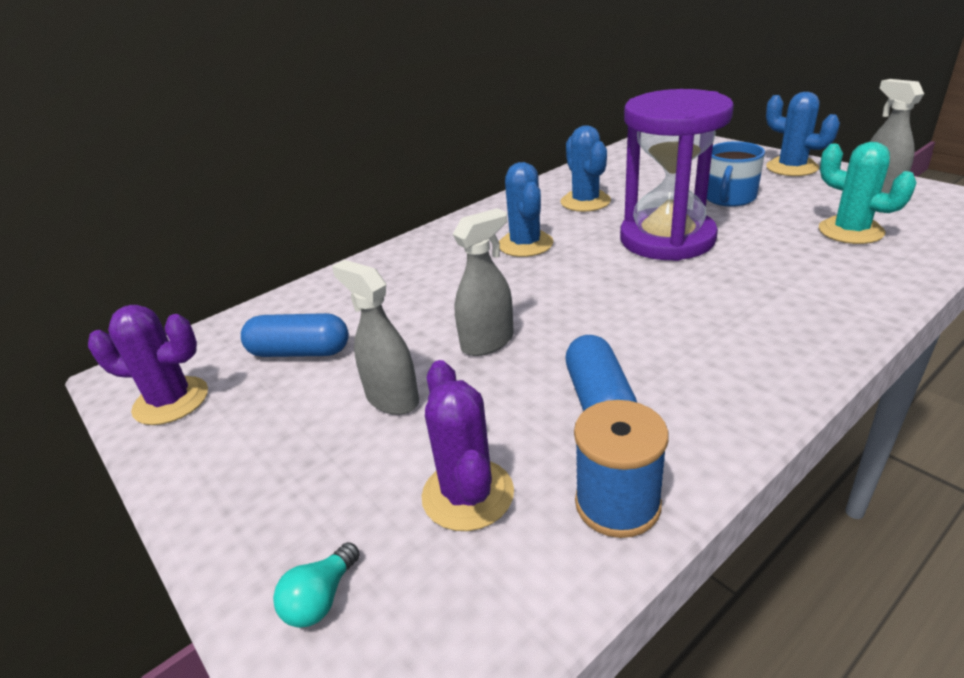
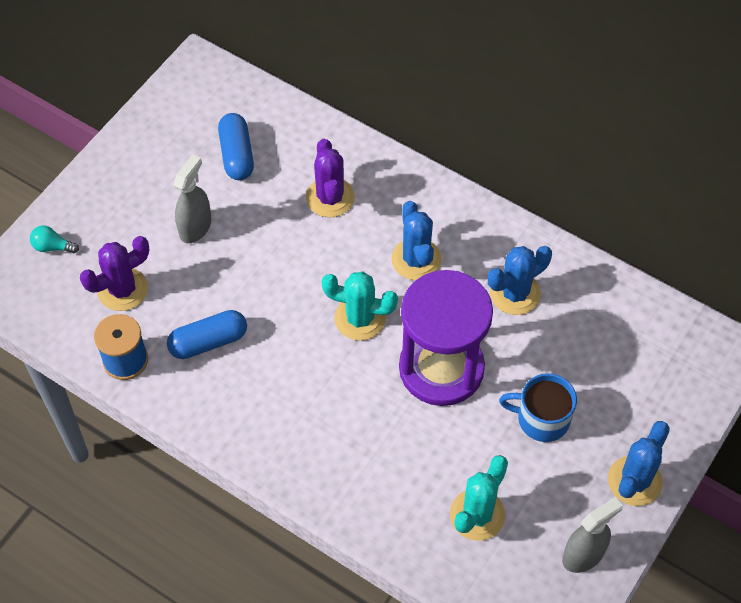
camera: 70 degrees right, 25 degrees up
purple cactus [88,305,208,425] -> purple cactus moved to [306,139,355,217]
grey spray bottle [453,208,514,356] -> none
blue cactus [499,162,553,257] -> blue cactus turned 75 degrees counterclockwise [391,201,442,280]
none -> turquoise cactus [322,271,398,341]

